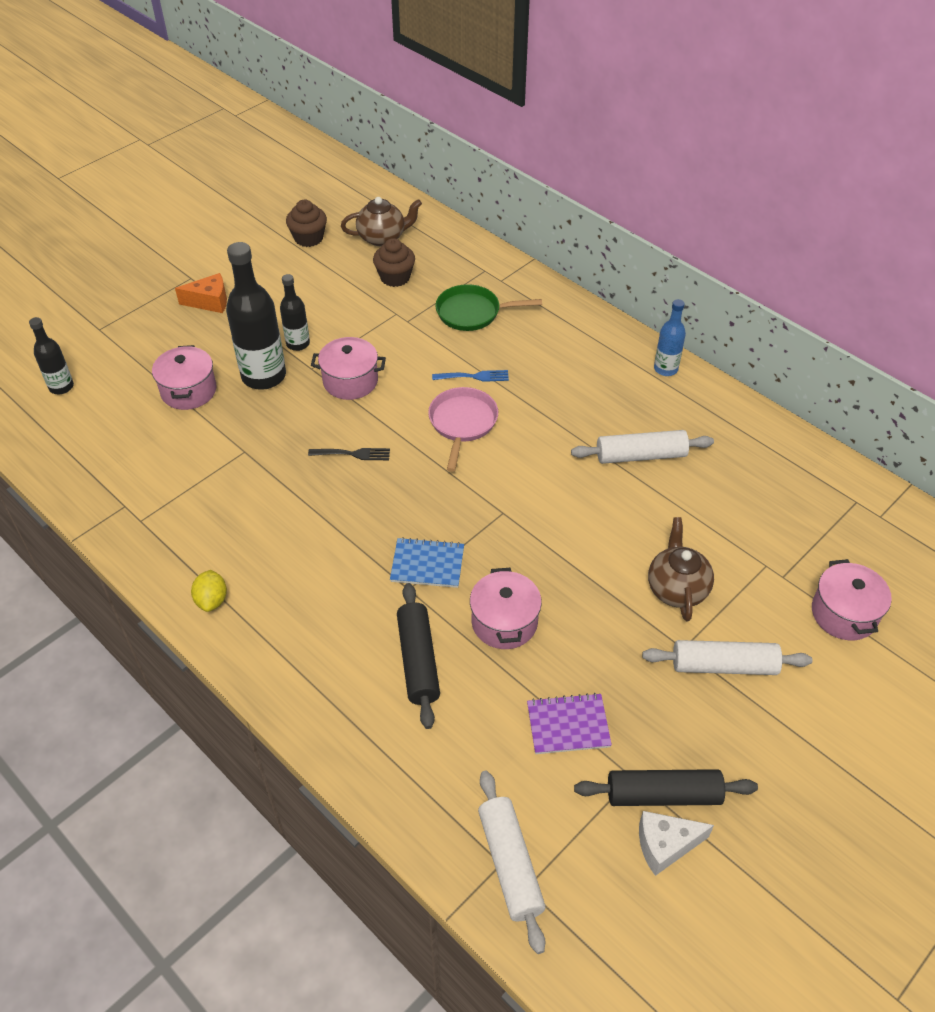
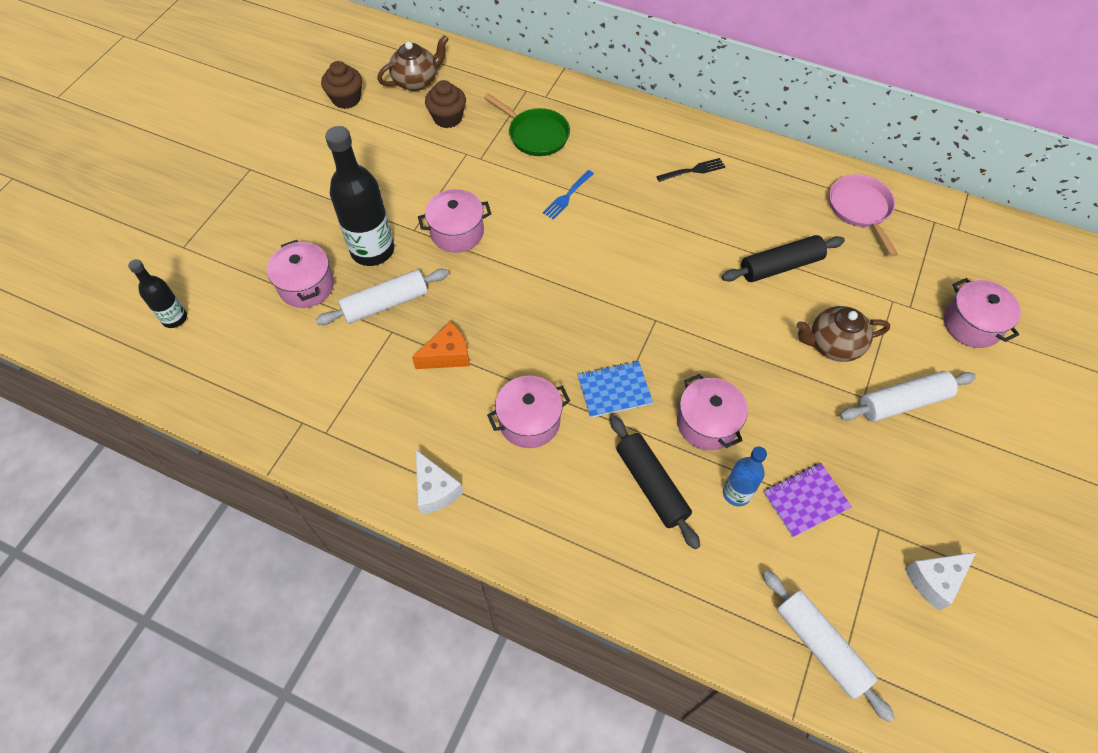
camera: 20 degrees left, 10 degrees up
orange cheese [175,273,227,313] -> orange cheese moved to [412,322,470,369]
yellow lemon [191,570,227,612] -> white cheese [416,450,463,515]
black bottle [280,274,310,351] -> none
black fork [308,448,390,460] -> black fork moved to [656,158,725,182]
pink pan [428,387,498,472] -> pink pan moved to [829,174,898,257]
blue fork [432,370,509,382] -> blue fork turned 150 degrees clockwise [543,170,594,219]
green pan [435,284,542,331] -> green pan turned 120 degrees counterclockwise [484,93,570,156]
white rolling pin [571,430,714,464] -> white rolling pin moved to [315,269,449,325]
black rolling pin [574,769,758,806] -> black rolling pin moved to [722,235,845,282]
brown teapot [648,517,714,621] -> brown teapot turned 75 degrees counterclockwise [796,306,890,362]
blue bottle [654,299,686,376] -> blue bottle moved to [723,447,767,506]
none -> pink pot [487,376,570,448]

